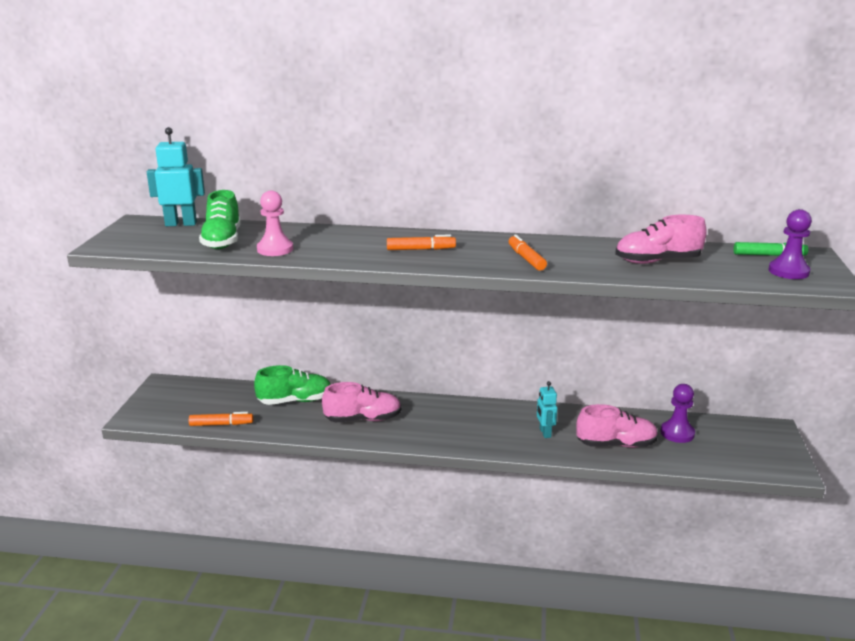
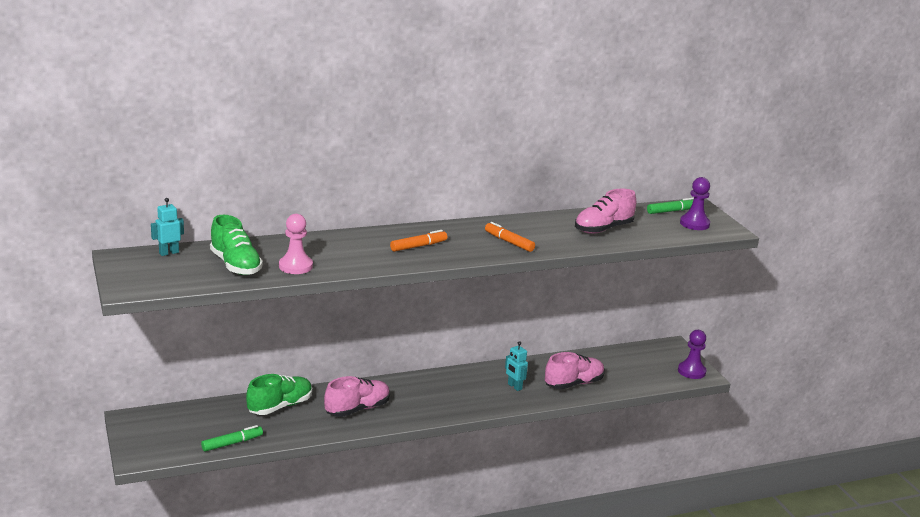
camera: 30 degrees left, 0 degrees up
turquoise robot [147,127,205,226] -> turquoise robot [151,198,184,256], size x0.61
orange marker [189,412,253,426] -> green marker [201,425,263,452]
purple pawn [660,384,695,443] -> purple pawn moved to [678,330,707,379]

